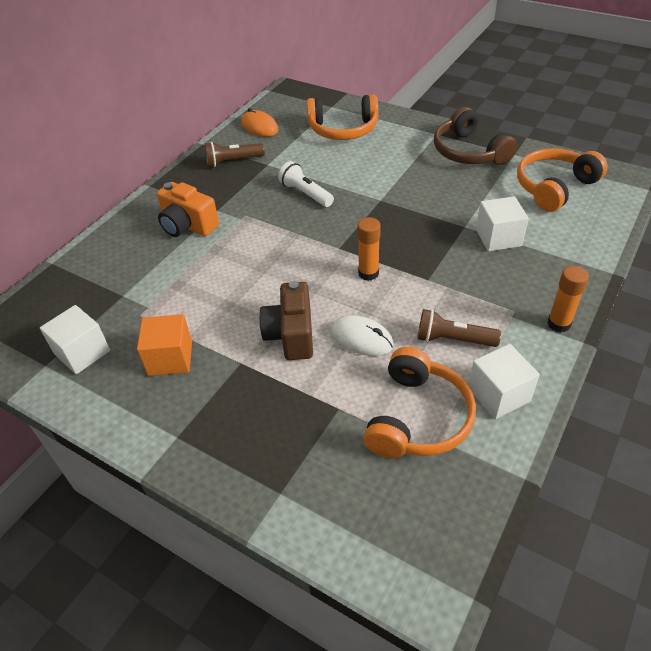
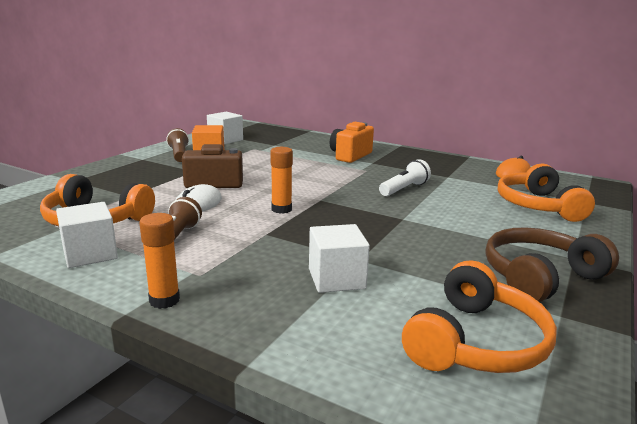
camera: 85 degrees right, 25 degrees down
brown flashlight [205,142,265,167] -> brown flashlight moved to [166,128,189,162]
orange headphones [517,148,608,212] -> orange headphones turned 75 degrees clockwise [402,260,557,373]

